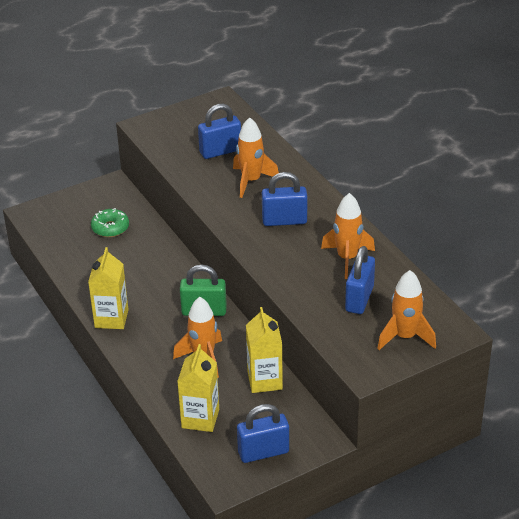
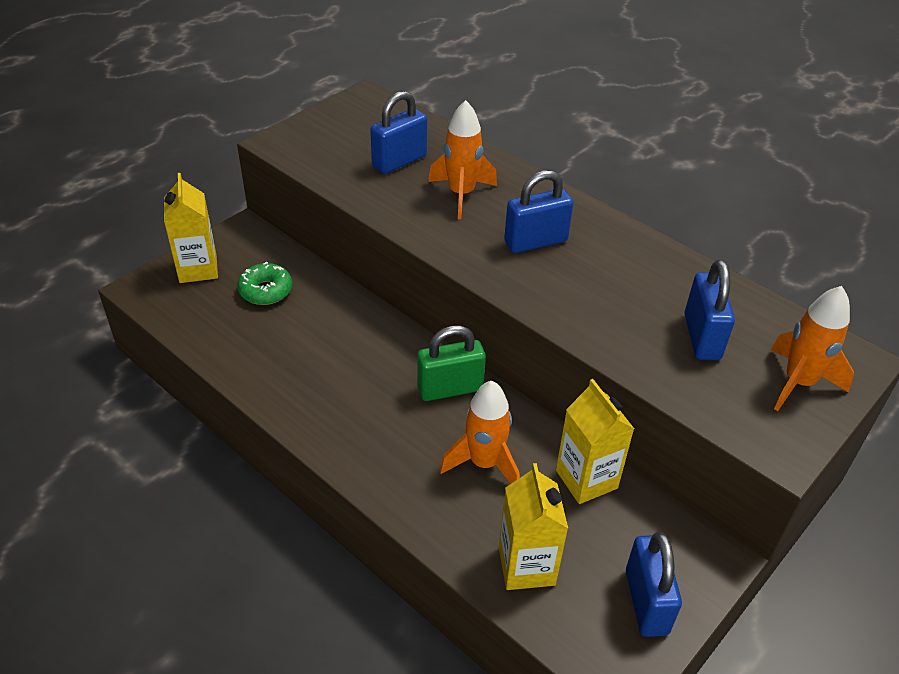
camera: 20 degrees left, 5 degrees up
yellow carton [88,247,129,329] -> yellow carton moved to [164,173,218,283]
blue padlock [237,404,289,463] -> blue padlock turned 60 degrees counterclockwise [626,532,682,637]
orange rocket [321,193,375,279] -> none

